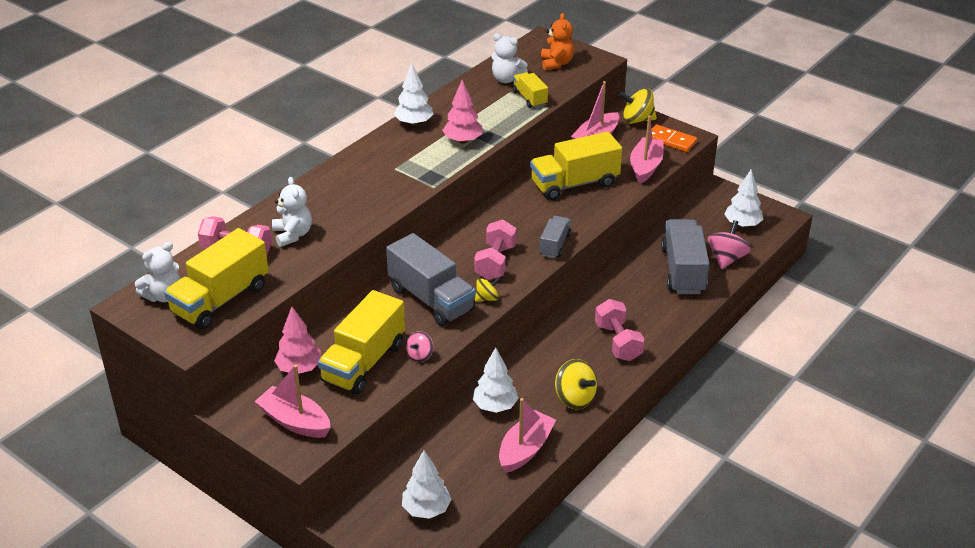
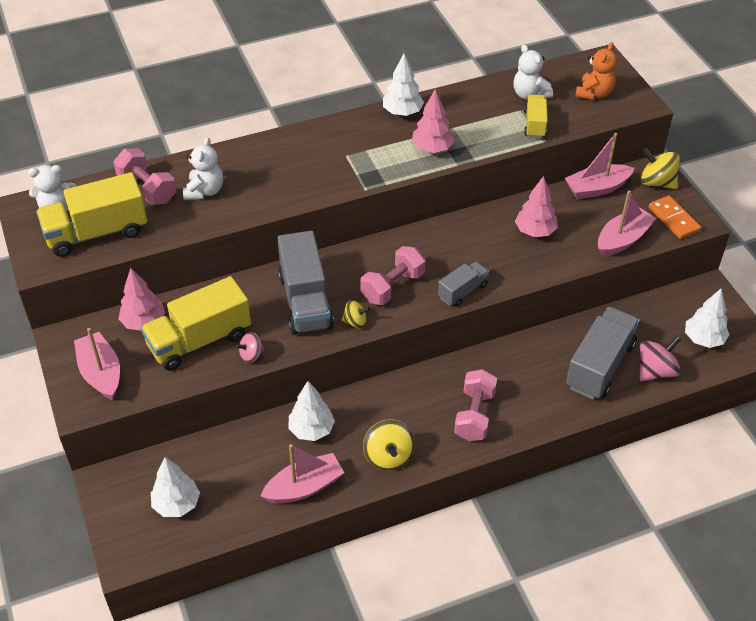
camera: 30 degrees right, 10 degrees up
yellow truck [530,132,622,200] -> pink tree [515,176,558,237]

